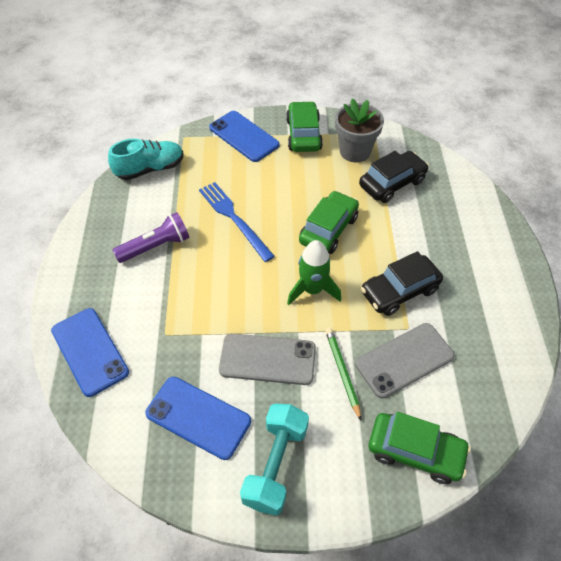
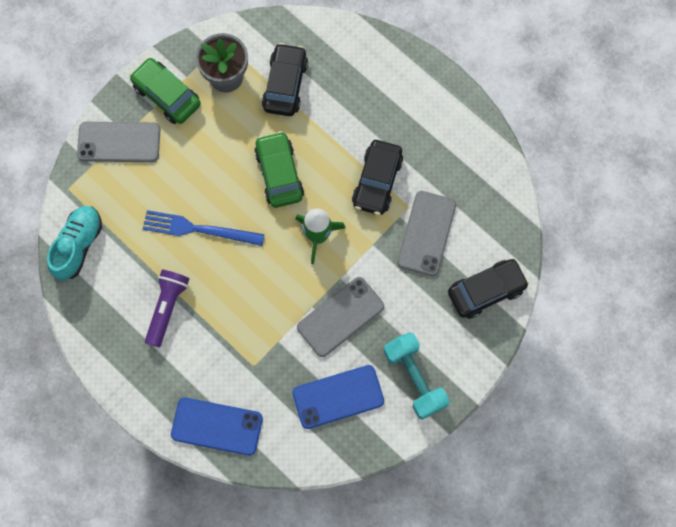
camera: 45 degrees left, 20 degrees up
blue phone [209,111,280,162] -> grey phone [77,122,160,162]
green pencil [325,328,361,421] -> none
green car [368,412,471,484] -> black car [448,259,529,319]

